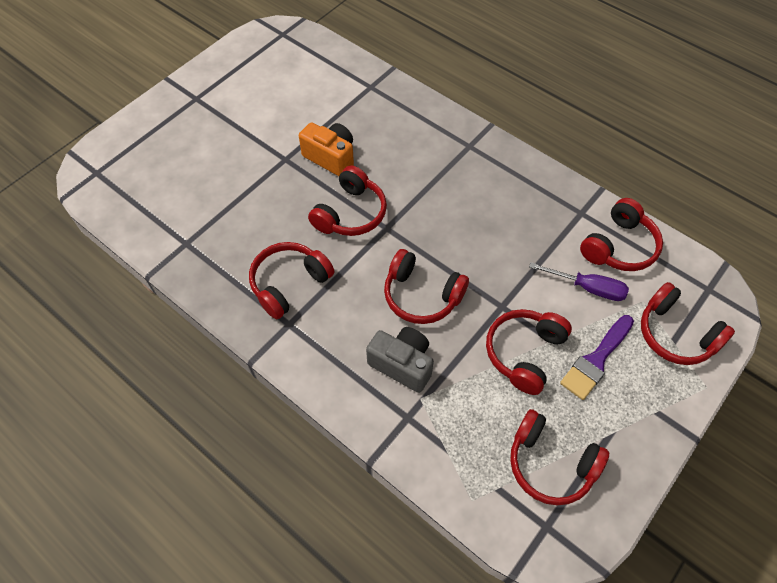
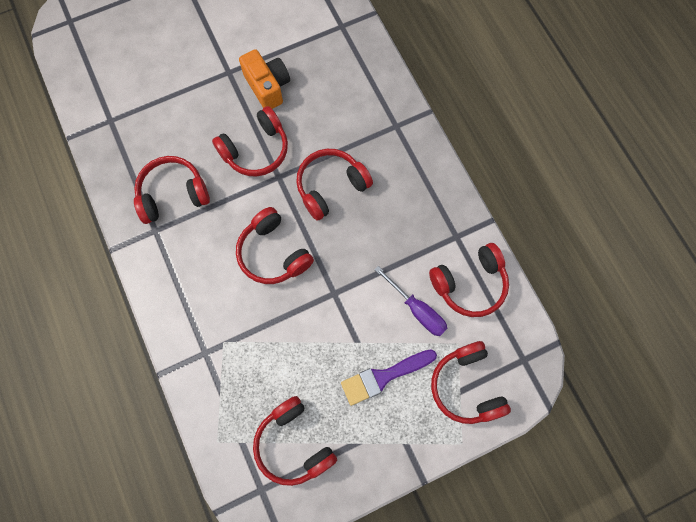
camera: 25 degrees right, 15 degrees up
grey camera [366,327,434,393] -> none
red headphones [486,309,572,395] -> red headphones moved to [296,149,373,221]

